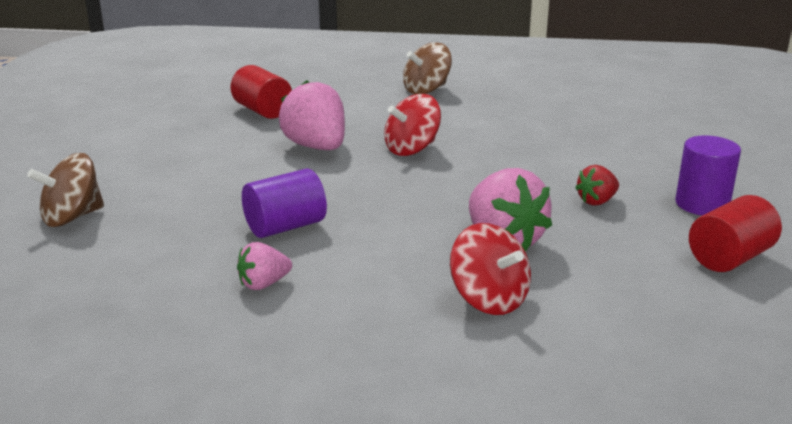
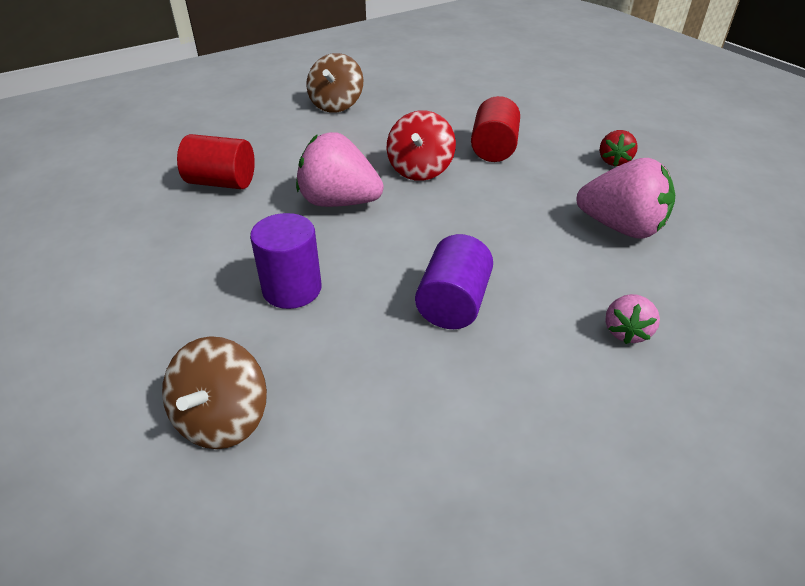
camera: 40 degrees left, 15 degrees up
pink strawberry [237,242,292,290] -> pink strawberry moved to [605,294,660,344]
red spinning top [450,223,531,315] -> none
purple cylinder [675,136,741,216] -> purple cylinder moved to [250,213,321,309]
red cylinder [689,195,782,272] -> red cylinder moved to [471,96,520,162]

